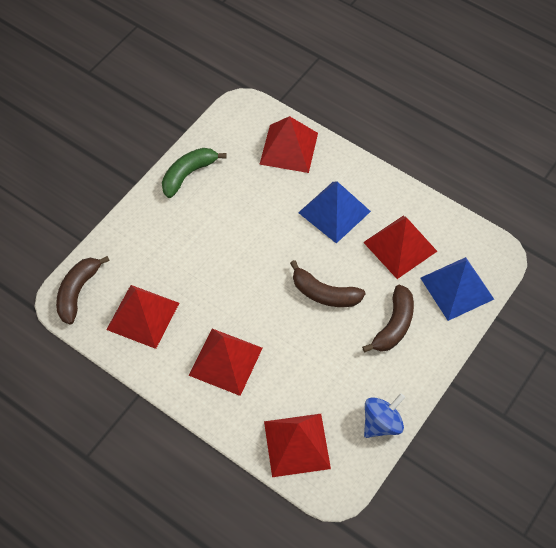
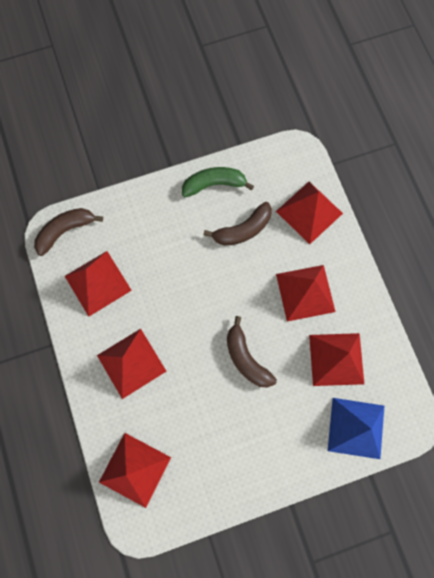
camera: 35 degrees right, 15 degrees up
blue pyramid [298,182,371,243] -> red pyramid [276,265,336,321]
brown banana [362,285,414,352] -> brown banana moved to [204,202,272,246]
blue spinning top [364,393,405,438] -> none

